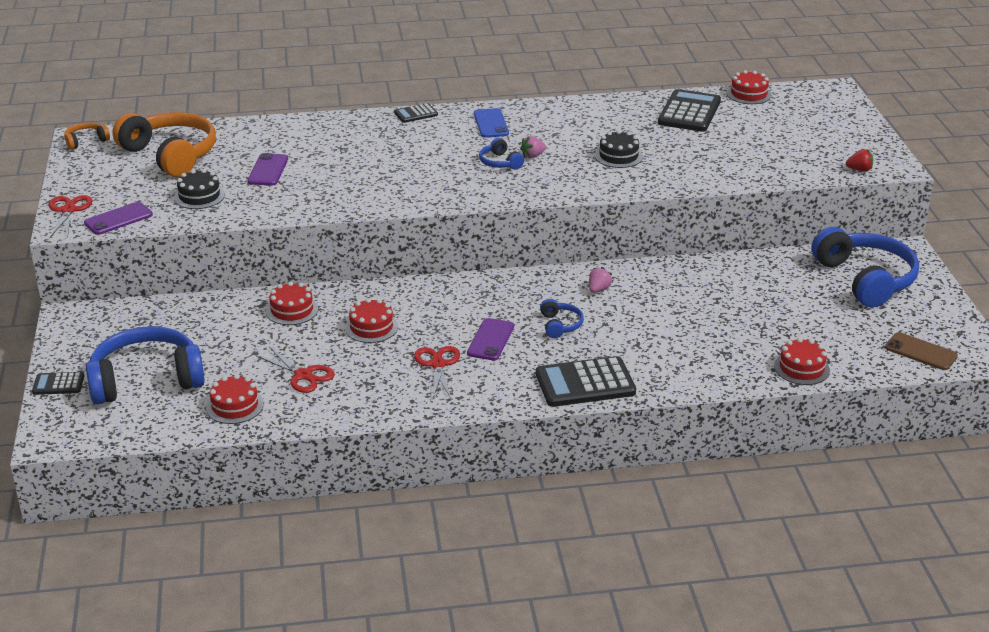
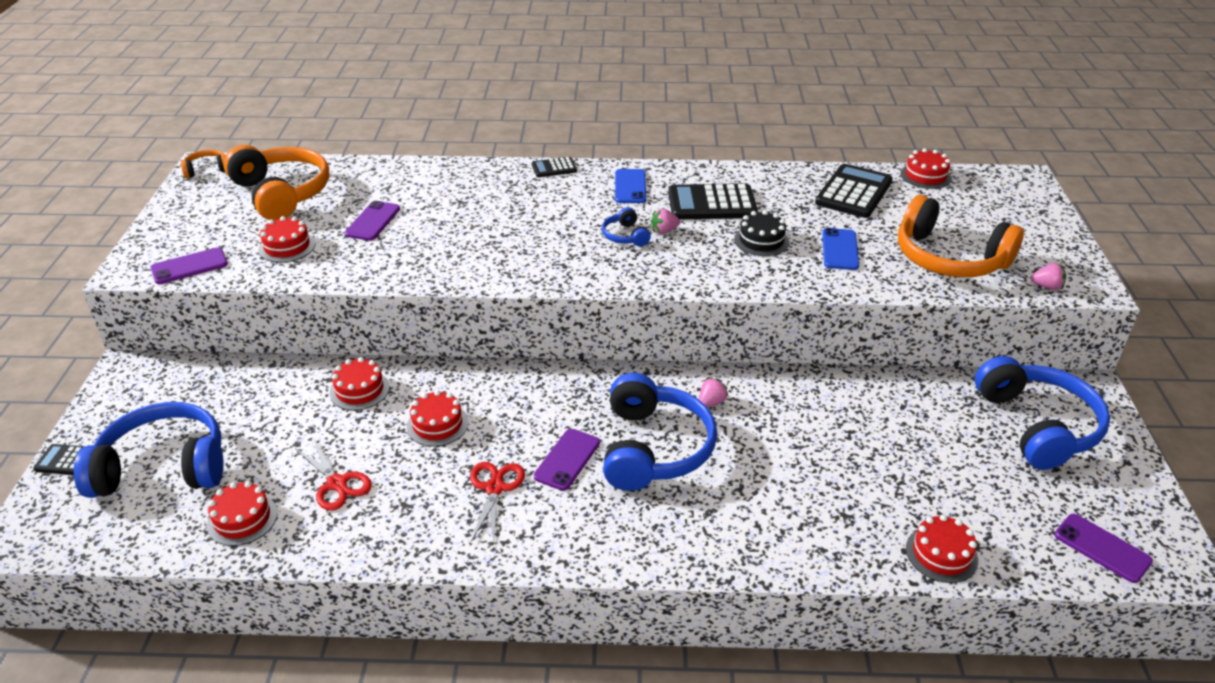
camera: 10 degrees right, 5 degrees up
red scissors [49,195,93,238] -> none
black cake [174,169,225,209] -> red cake [258,216,315,262]
black calculator [536,356,636,407] -> black calculator moved to [668,183,758,219]
blue headphones [540,299,584,338] -> blue headphones [603,373,717,491], size x2.23
red strawberry [846,149,873,172] -> pink strawberry [1031,263,1066,290]
brown phone [885,332,958,370] -> purple phone [1054,514,1153,583]
none -> blue phone [822,228,859,270]
none -> orange headphones [898,195,1024,277]

